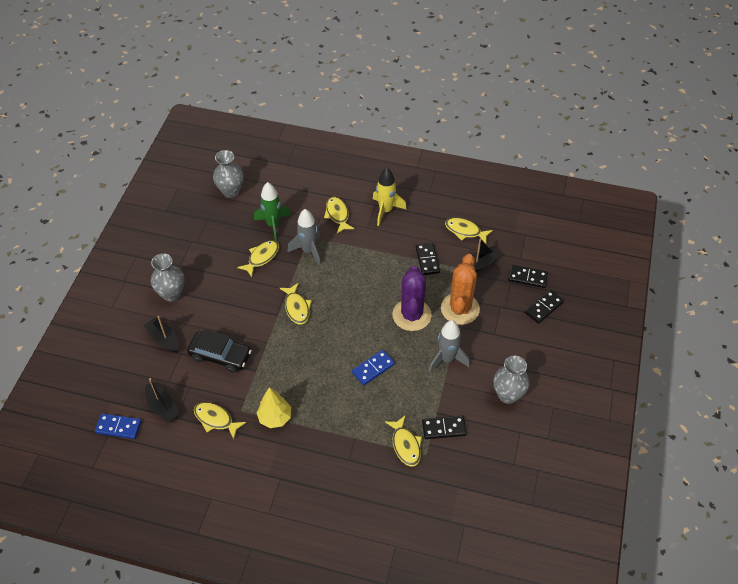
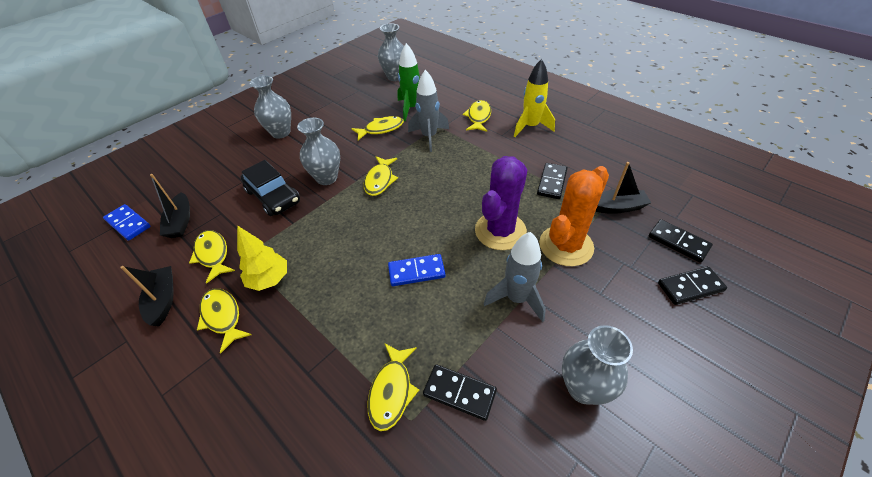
camera: 30 degrees right, 5 degrees down
black boat [144,316,179,353] -> black boat moved to [120,266,173,326]
yellow fish [445,218,493,244] -> yellow fish moved to [197,288,252,353]
none -> grey vase [297,118,340,185]

